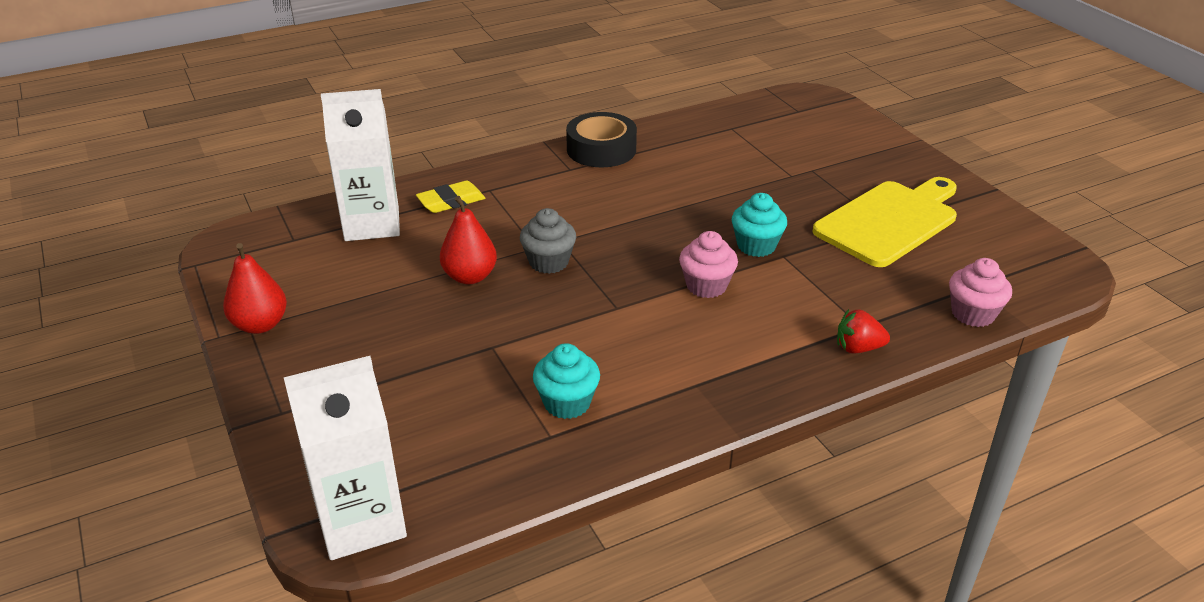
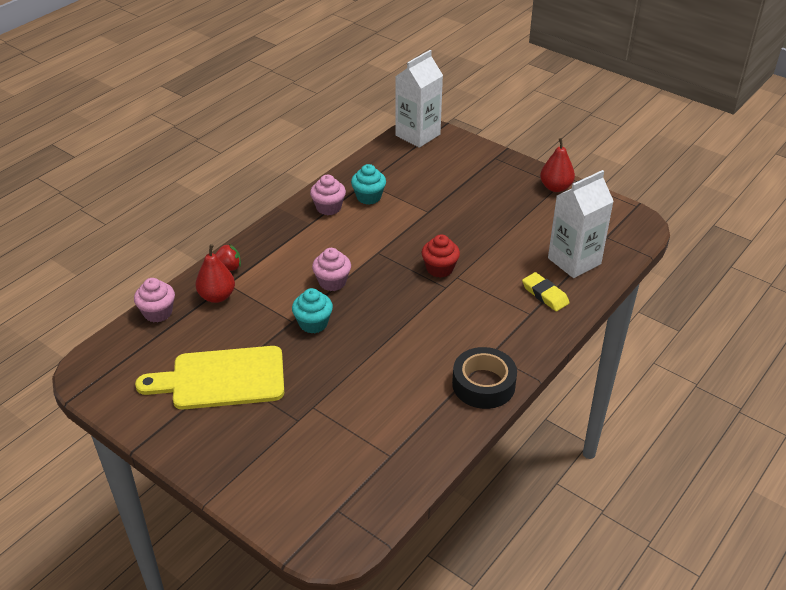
camera: 155 degrees right, 5 degrees up
yellow eraser [416,181,485,213] -> yellow eraser turned 75 degrees counterclockwise [522,272,569,311]
red pear [440,196,497,284] -> red pear moved to [195,244,235,303]
grey cupcake [520,208,576,274] -> red cupcake [421,234,460,278]
yellow cutting board [812,177,957,267] -> yellow cutting board turned 60 degrees clockwise [135,346,284,410]
none -> pink cupcake [310,175,346,215]

